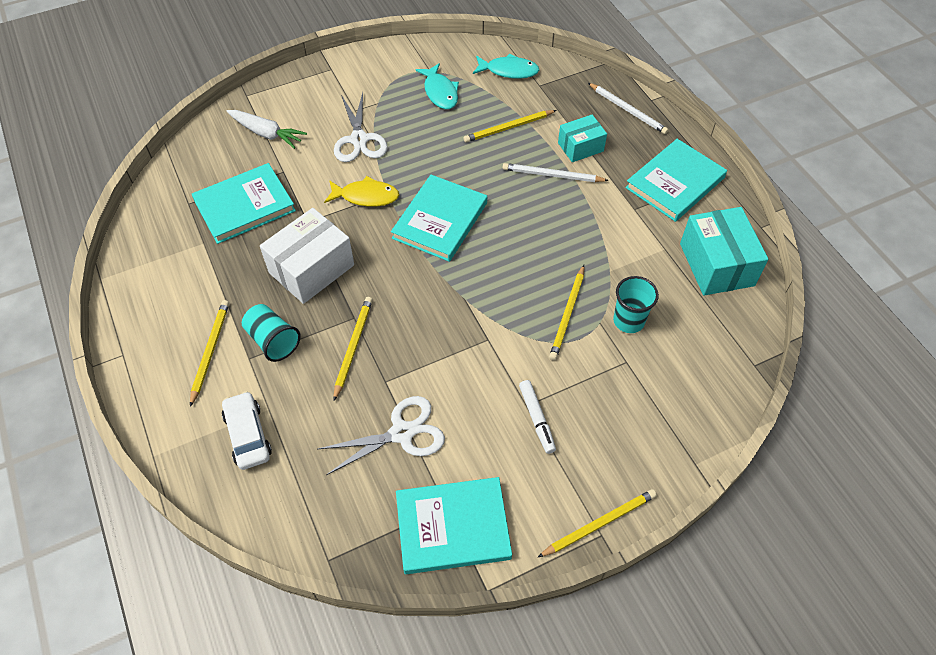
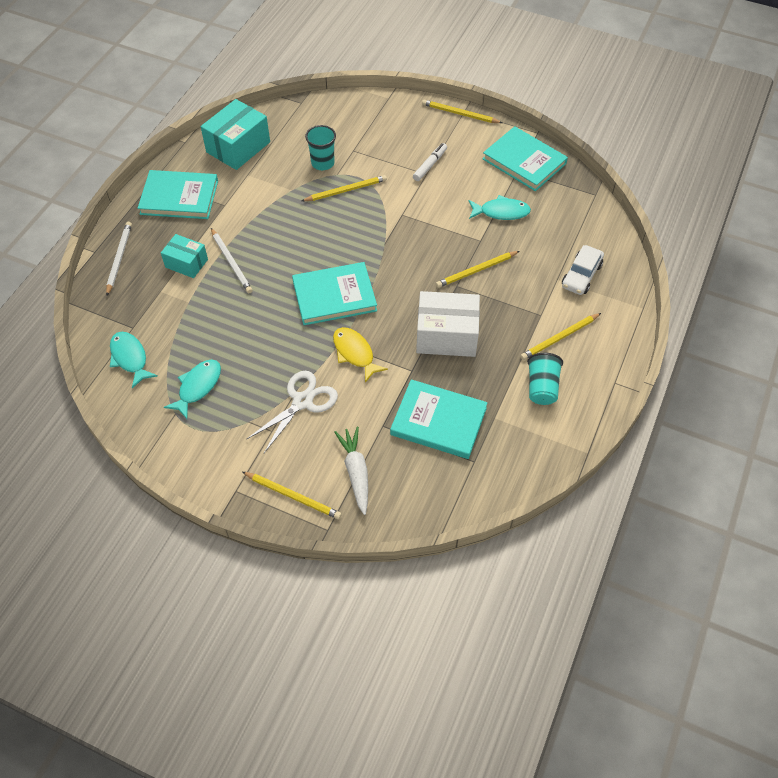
camera: 130 degrees left, 0 degrees up
turquoise cup [242,304,301,362] -> turquoise cup moved to [527,353,563,405]
white scissors [318,396,445,475] -> turquoise fish [468,195,531,220]
yellow pencil [463,110,557,143] -> yellow pencil moved to [242,472,342,519]

